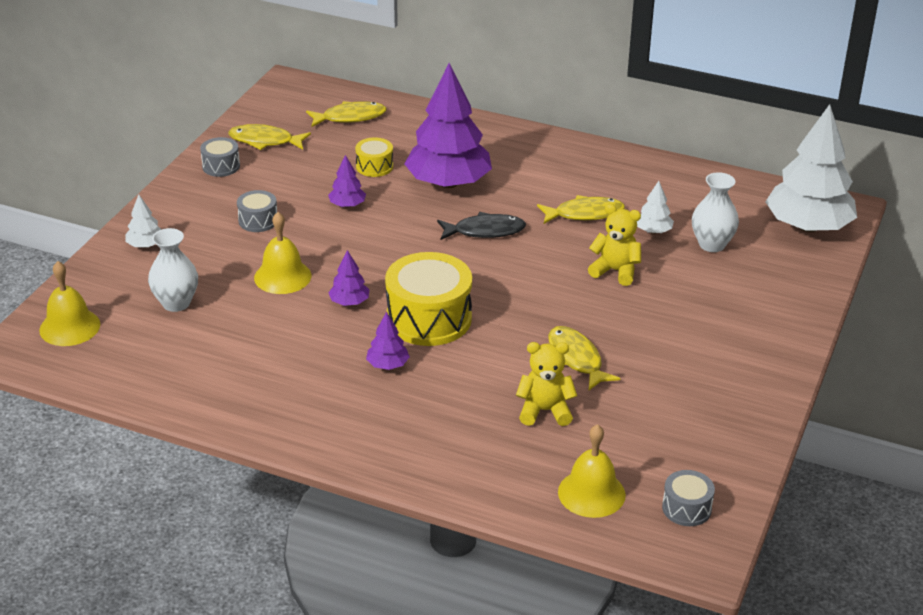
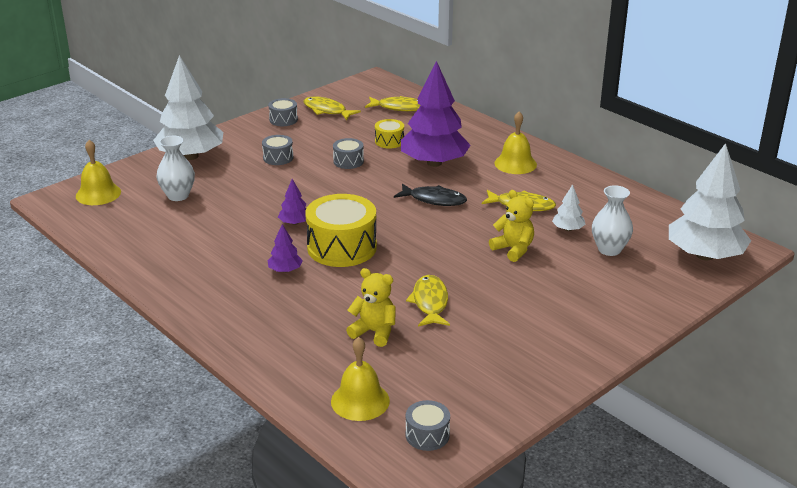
camera: 25 degrees right, 5 degrees down
white tree [125,195,161,248] -> white tree [153,55,223,160], size x2.34
yellow bell [254,212,311,294] -> yellow bell moved to [494,111,537,174]
purple tree [328,155,366,208] -> grey drum [333,138,364,169]

